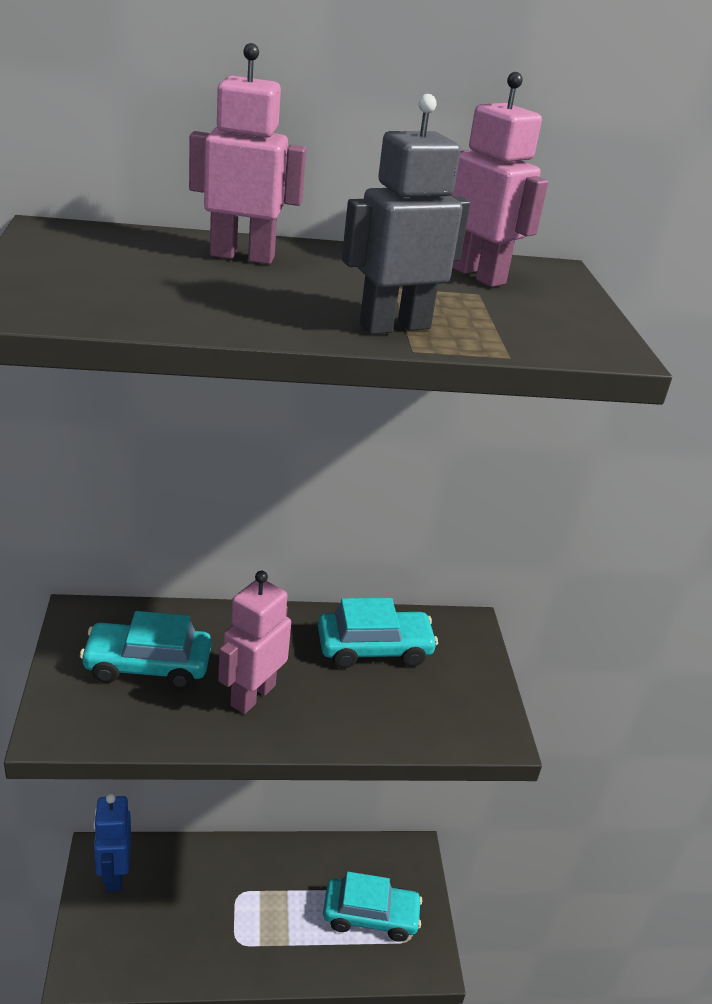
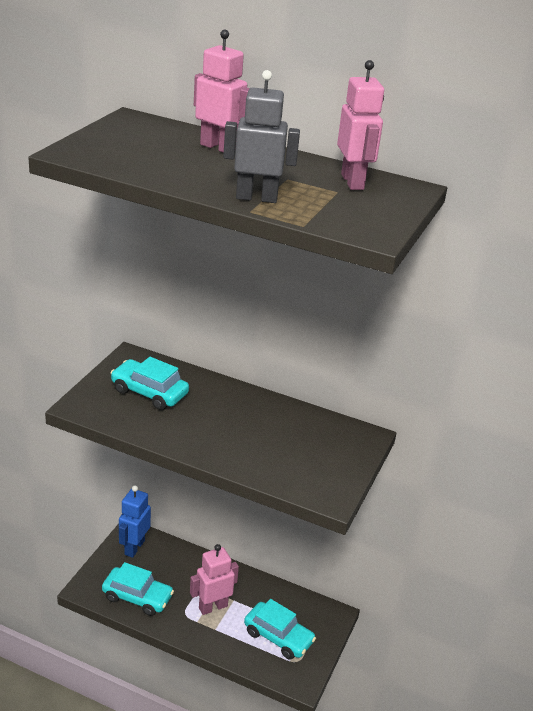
camera: 30 degrees right, 0 degrees up
pink robot [218,571,291,714] -> pink robot moved to [190,544,239,615]
turquoise car [318,598,438,668] -> turquoise car moved to [102,562,174,616]

